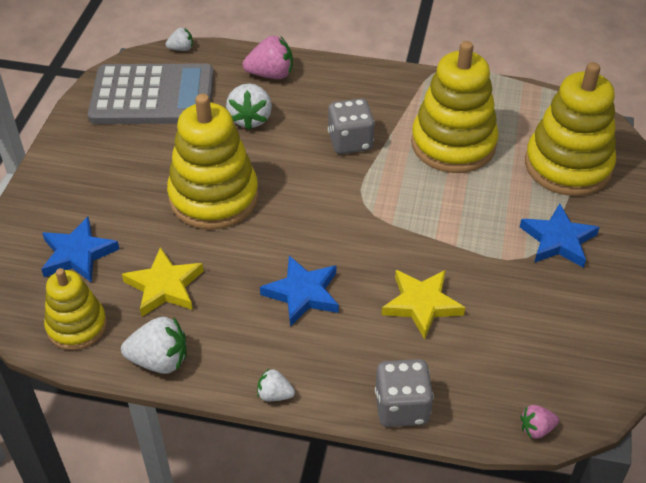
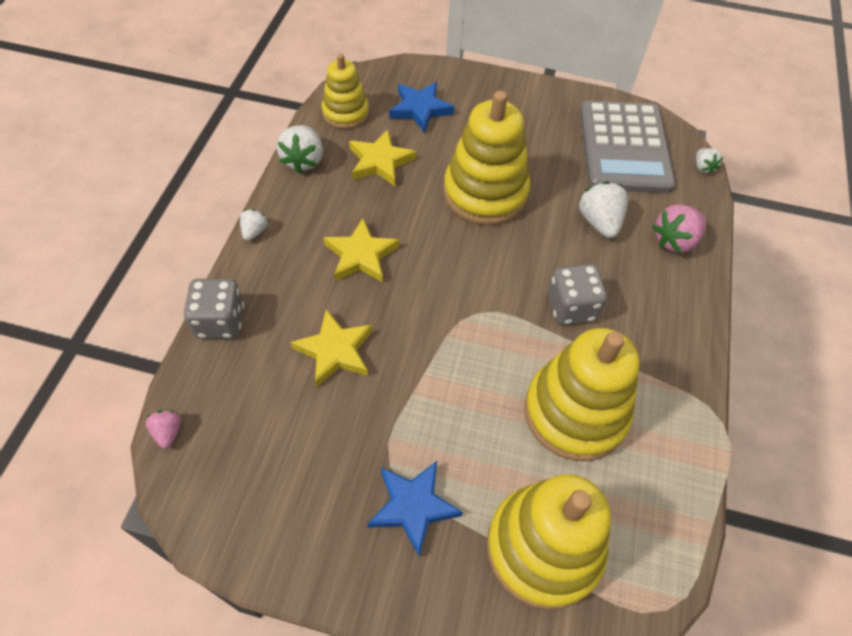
camera: 90 degrees right, 10 degrees up
white strawberry [226,83,272,130] -> white strawberry turned 75 degrees clockwise [579,181,628,238]
pink strawberry [243,36,293,79] -> pink strawberry turned 60 degrees clockwise [652,204,706,254]
blue star [260,256,339,327] -> yellow star [324,218,399,282]

